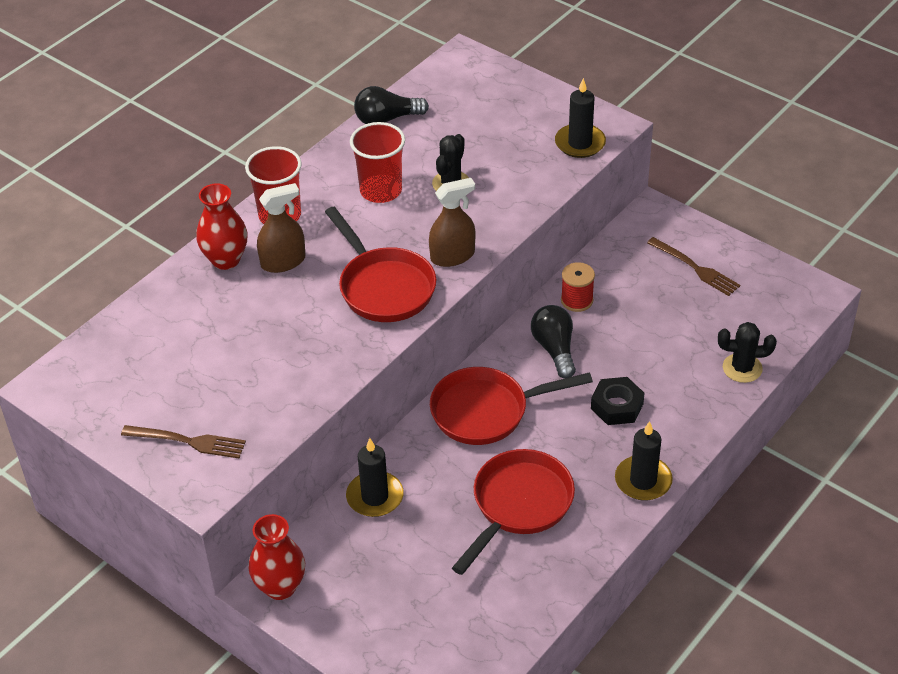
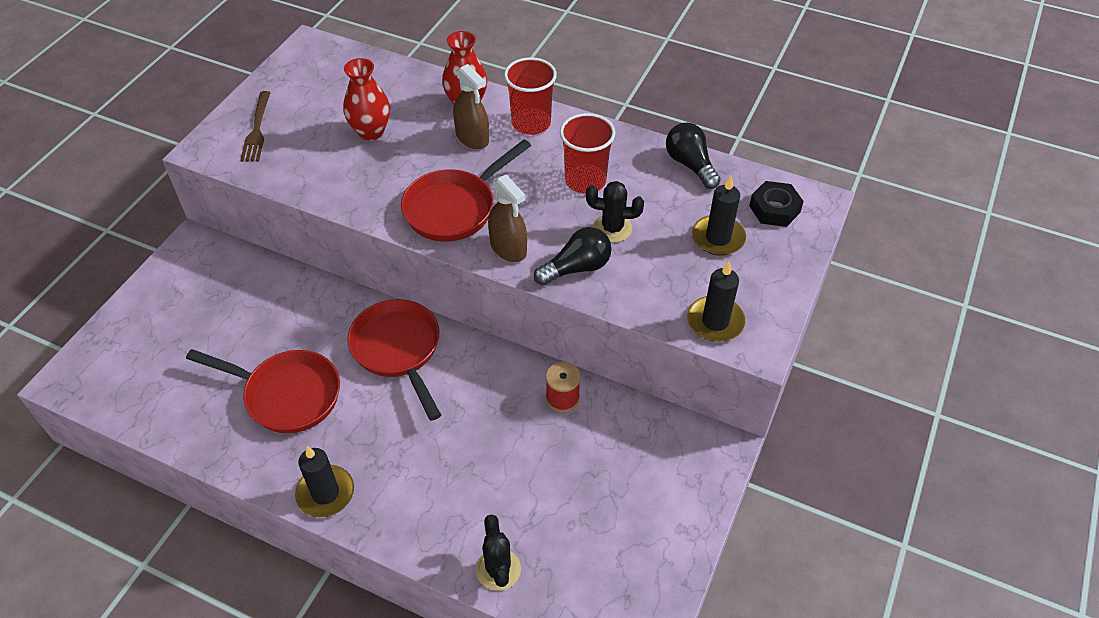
camera: 75 degrees right, 5 degrees up
red vase [249,514,305,600] -> red vase moved to [343,58,390,140]
black candle [346,438,403,517] -> black candle moved to [692,176,746,256]
black light bulb [531,305,576,378] -> black light bulb moved to [534,227,612,285]
black nut [591,377,645,425] -> black nut moved to [749,181,804,227]
brown fork [647,237,740,296] -> none

